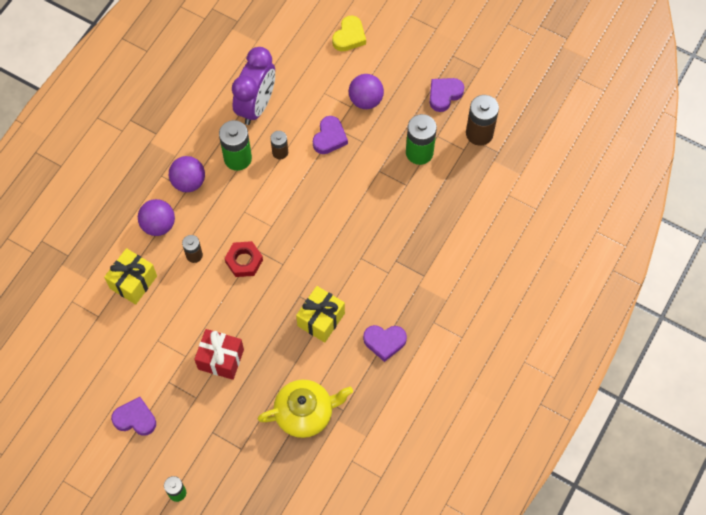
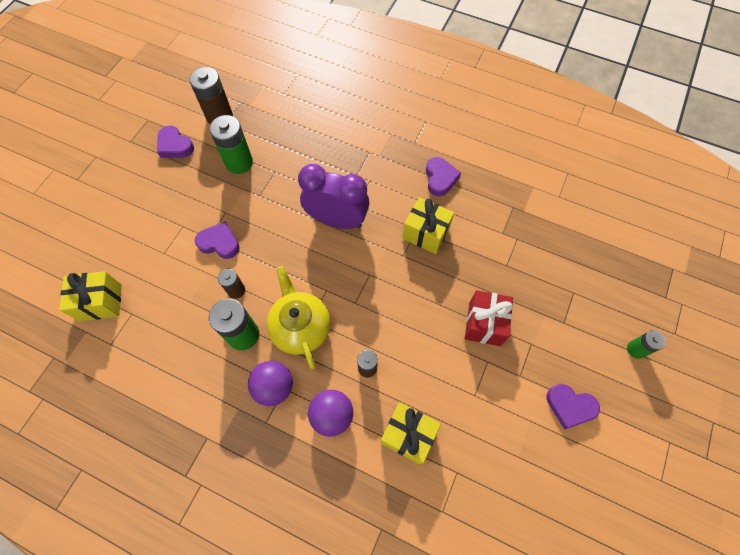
camera: 95 degrees left, 0 degrees up
purple heart [111,397,156,436] -> purple heart turned 75 degrees counterclockwise [547,384,600,430]
red nut [224,241,263,277] -> none
purple clock [232,47,275,125] -> purple clock moved to [298,164,369,229]
yellow teapot [257,380,353,438] -> yellow teapot moved to [266,266,330,369]
yellow heart [332,16,366,51] -> none
purple ball [349,74,384,109] -> none
none -> yellow gift [59,271,122,321]

